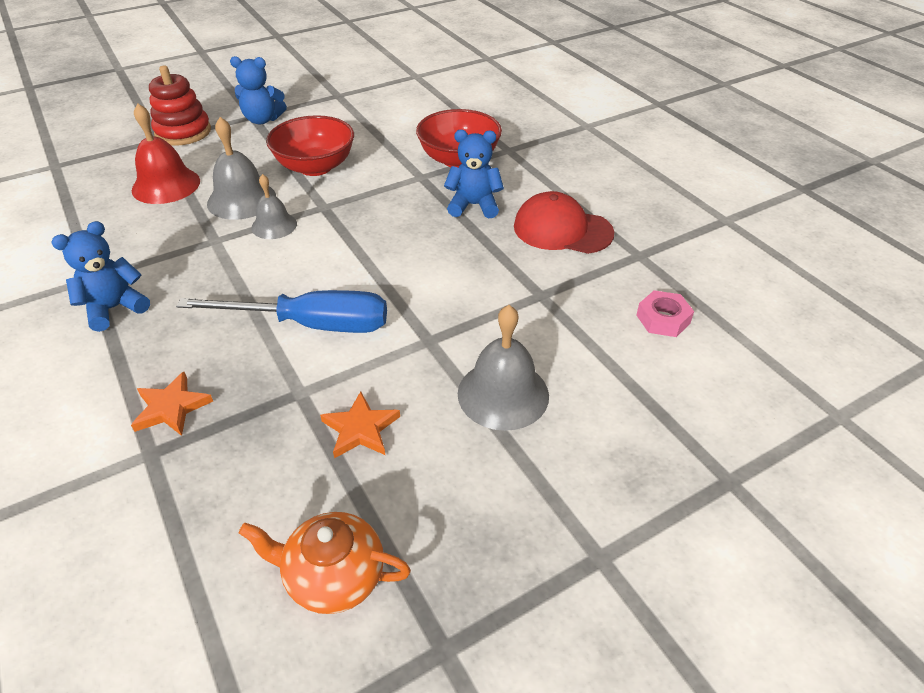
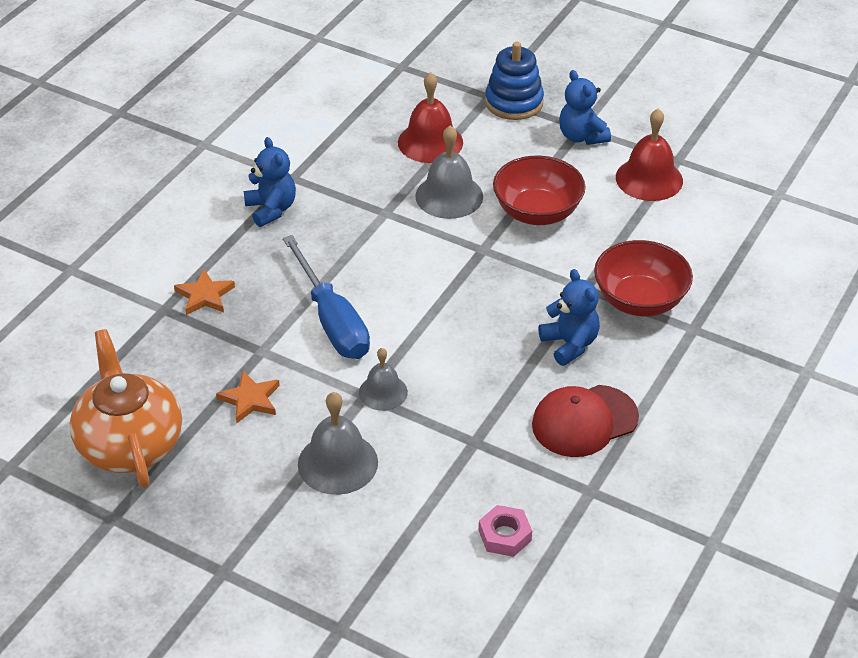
camera: 60 degrees right, 0 degrees up
blue teddy bear [51,221,150,332] -> blue teddy bear turned 45 degrees clockwise [244,137,296,227]
red stacking toy [149,65,211,146] -> blue stacking toy [485,42,544,120]
orange teapot [239,512,411,614] -> orange teapot [70,329,182,488], size x1.58
grey bell [251,174,297,239] -> grey bell moved to [359,348,408,411]
red cap [514,191,614,254] -> red cap turned 105 degrees counterclockwise [532,385,639,457]
none -> red bell [616,108,683,201]

